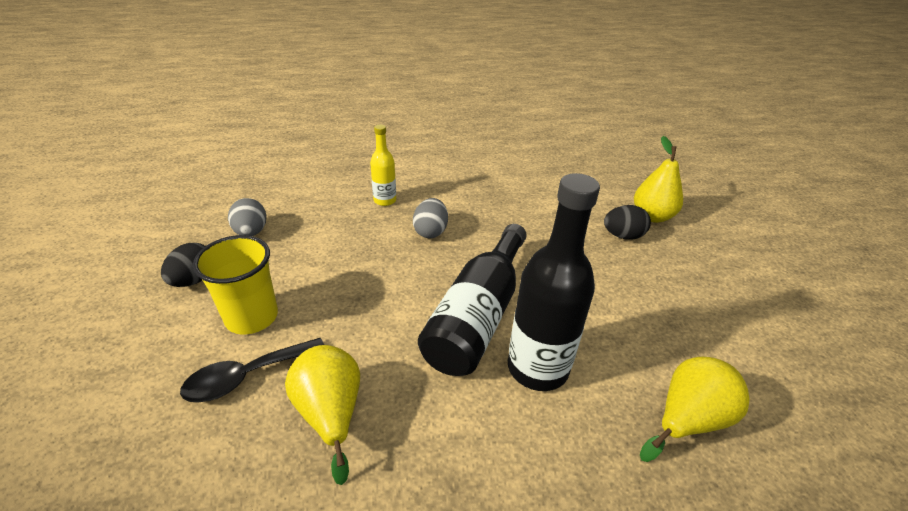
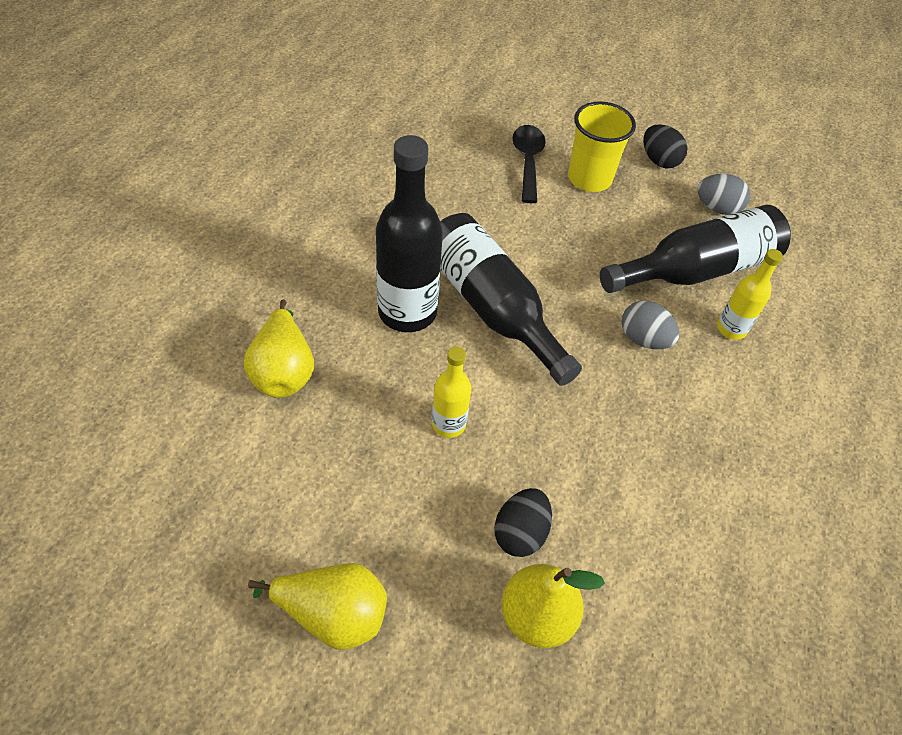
camera: 120 degrees right, 15 degrees up
yellow pear [285,345,360,485] -> yellow pear moved to [248,563,387,650]
none -> yellow bottle [432,347,472,438]
none -> black bottle [600,205,791,293]

